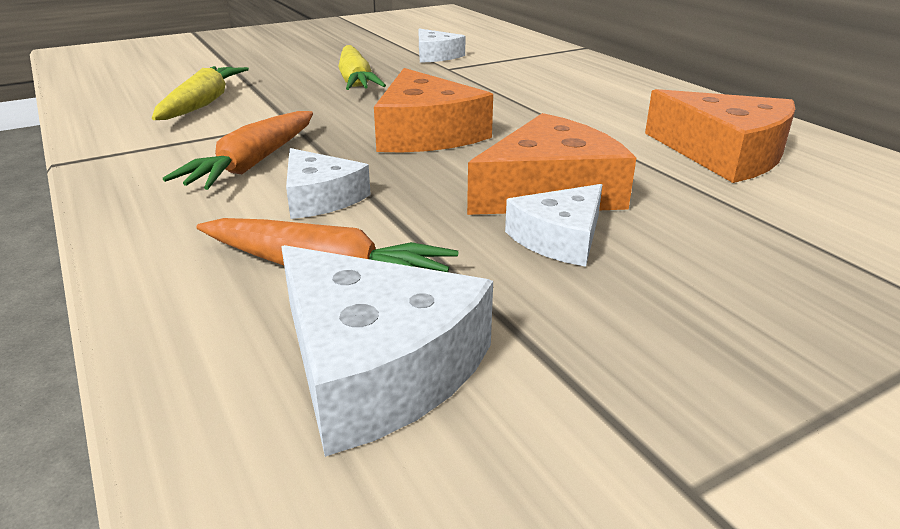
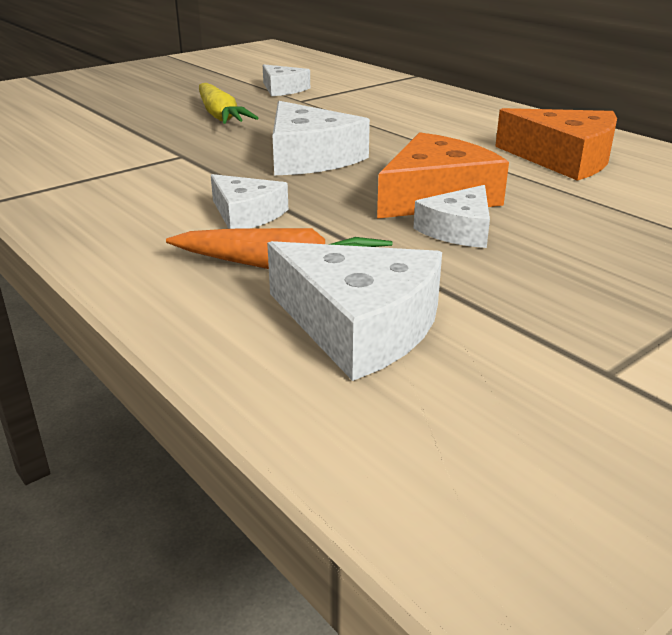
camera: 10 degrees left, 0 degrees up
yellow carrot [152,66,249,120] -> none
orange carrot [163,111,313,190] -> none
orange cheese [374,68,493,153] -> white cheese [273,101,370,175]

